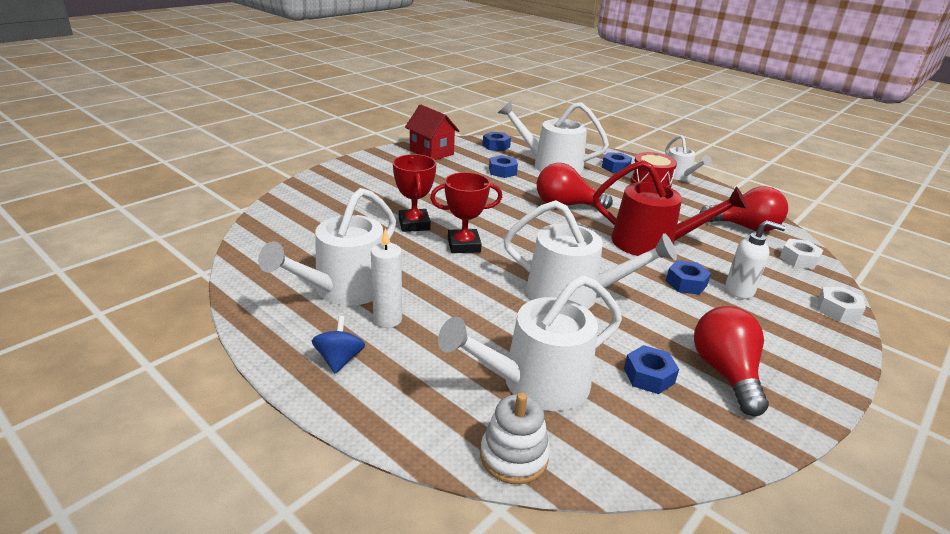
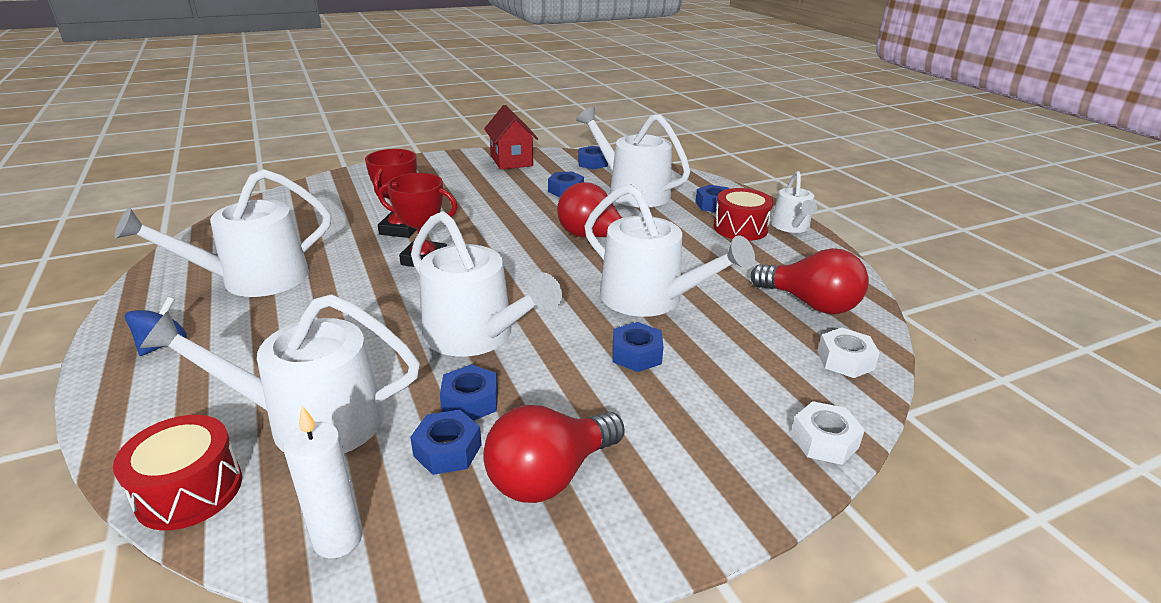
camera: 25 degrees right, 0 degrees up
white candle [371,228,402,328] -> white candle moved to [283,406,362,558]
white stacking toy [480,393,550,484] -> red drum [113,415,242,531]
red watering can [593,160,747,256] -> white watering can [585,184,755,317]
red light bulb [694,306,769,416] -> red light bulb turned 150 degrees counterclockwise [483,405,625,503]
white soap dispenser [726,220,786,299] -> none
none -> blue nut [440,364,498,421]

